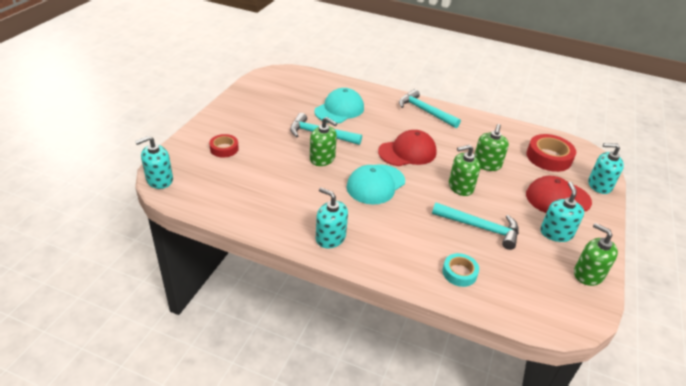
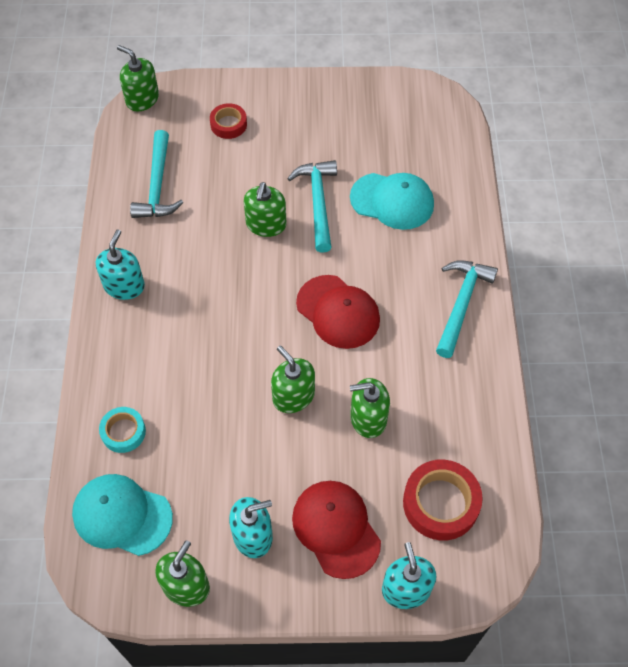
camera: 70 degrees right, 20 degrees up
turquoise soap dispenser [135,136,173,189] -> green soap dispenser [117,45,159,111]
turquoise cap [346,164,405,205] -> turquoise cap moved to [72,474,173,556]
turquoise hammer [432,202,519,250] -> turquoise hammer moved to [130,130,183,218]

